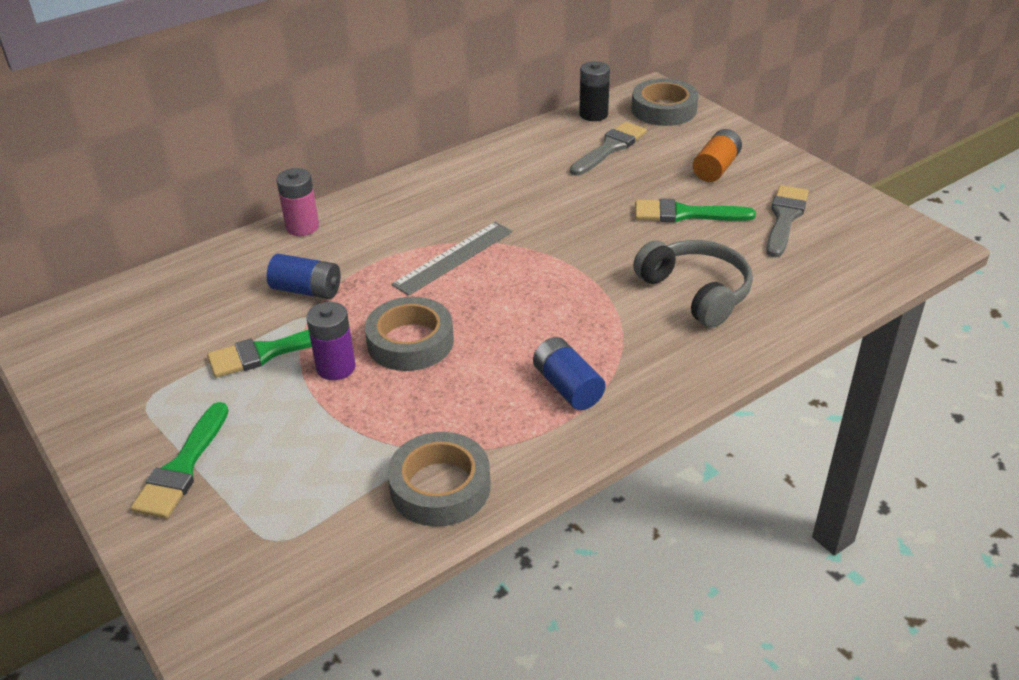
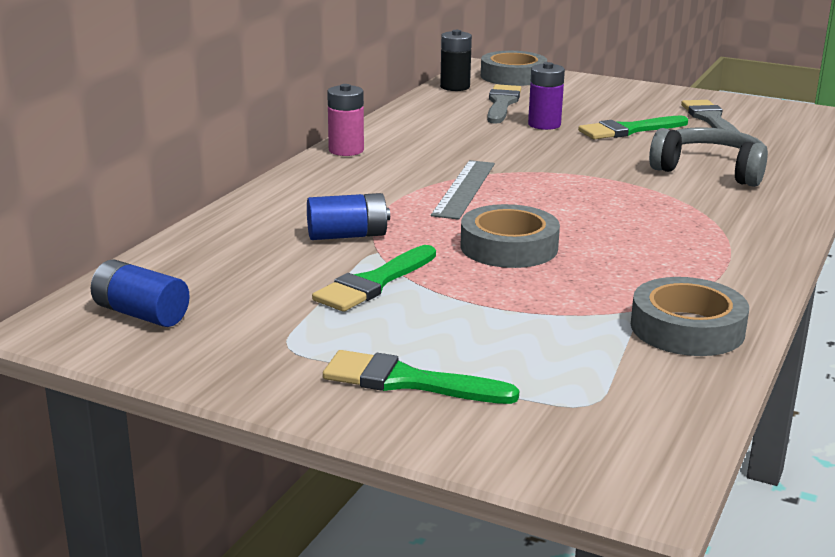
camera: 30 degrees left, 15 degrees down
green brush [131,402,229,519] -> green brush turned 120 degrees clockwise [323,350,519,404]
pink battery [276,168,319,236] -> pink battery moved to [327,84,364,156]
purple battery [306,302,356,380] -> purple battery moved to [528,62,565,130]
blue battery [533,337,606,410] -> blue battery moved to [91,259,190,327]
orange battery [693,129,742,182] -> none

